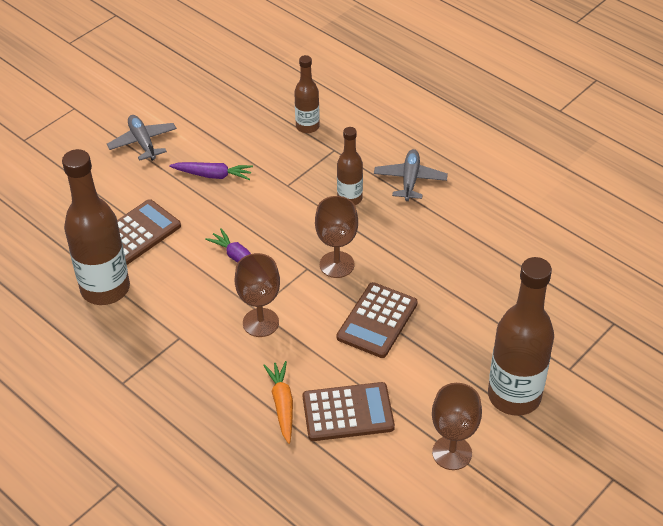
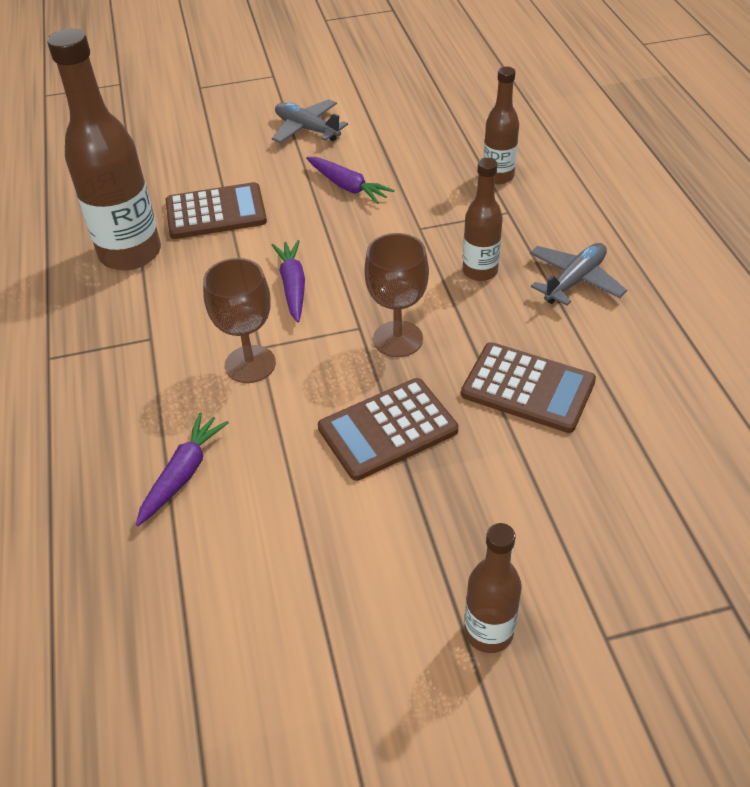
camera: 35 degrees right, 0 degrees up
grey plane [107,115,177,161] -> grey plane turned 60 degrees counterclockwise [272,99,348,143]
orange carrot [263,361,293,444] -> purple carrot [136,412,229,526]
brown calculator [303,382,395,441] -> brown calculator moved to [461,342,596,433]
brown goblet [432,383,482,470] -> none
brown bottle [488,257,554,416] -> brown bottle [464,523,522,653], size x0.54

